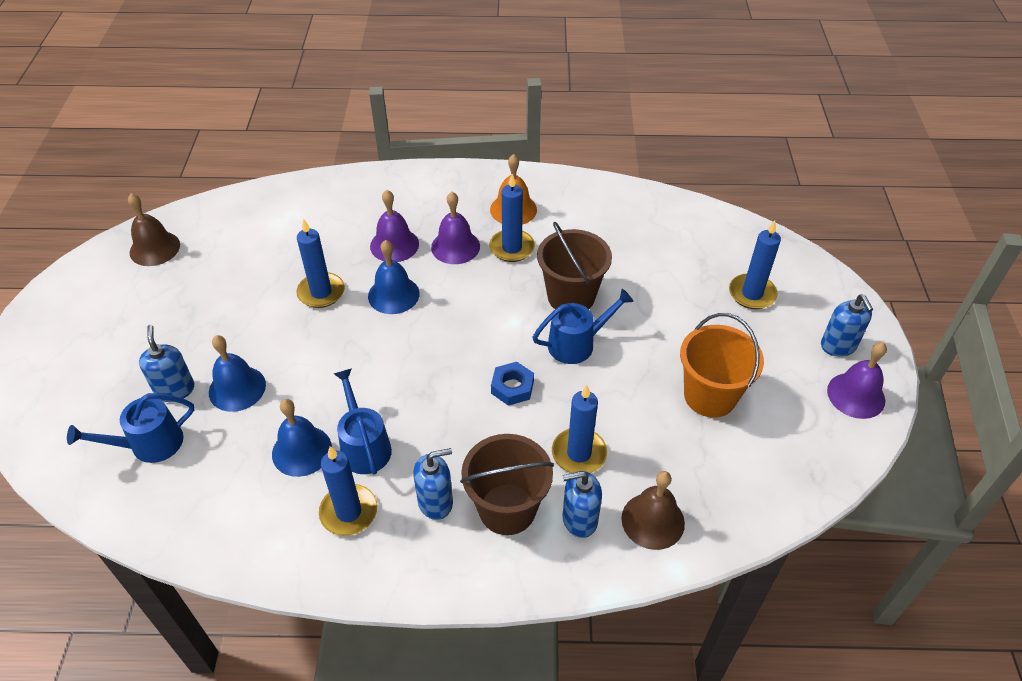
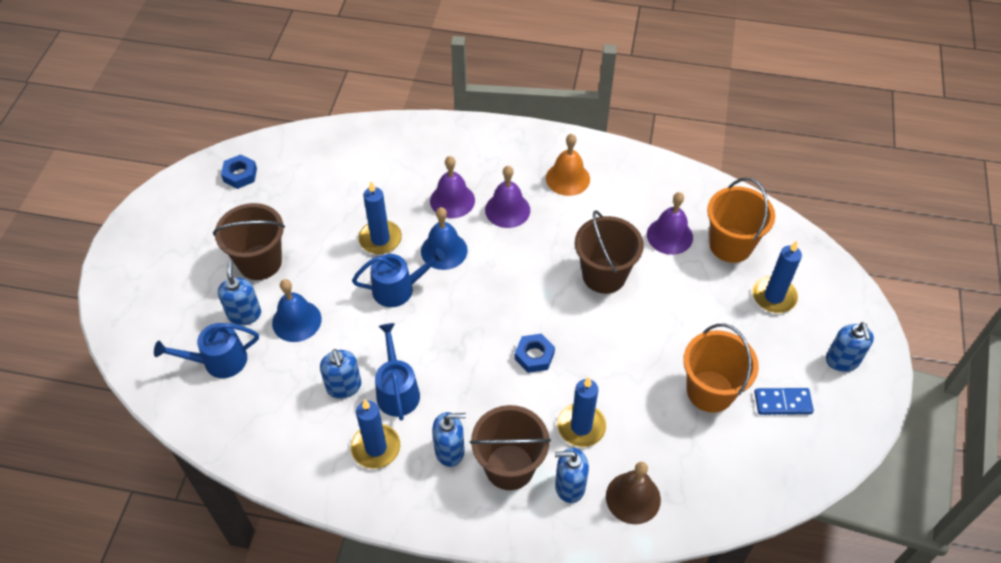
camera: 10 degrees right, 5 degrees up
brown bell [128,193,180,266] -> blue nut [221,155,257,189]
blue bell [272,399,332,477] -> blue soap dispenser [320,349,362,399]
blue candle [489,174,535,262] -> none
blue watering can [532,289,634,364] -> blue watering can moved to [352,248,447,307]
purple bell [827,342,887,419] -> purple bell moved to [647,192,693,255]
none -> brown bucket [213,203,285,280]
none -> orange bucket [707,177,775,263]
none -> blue domino [754,388,814,415]

